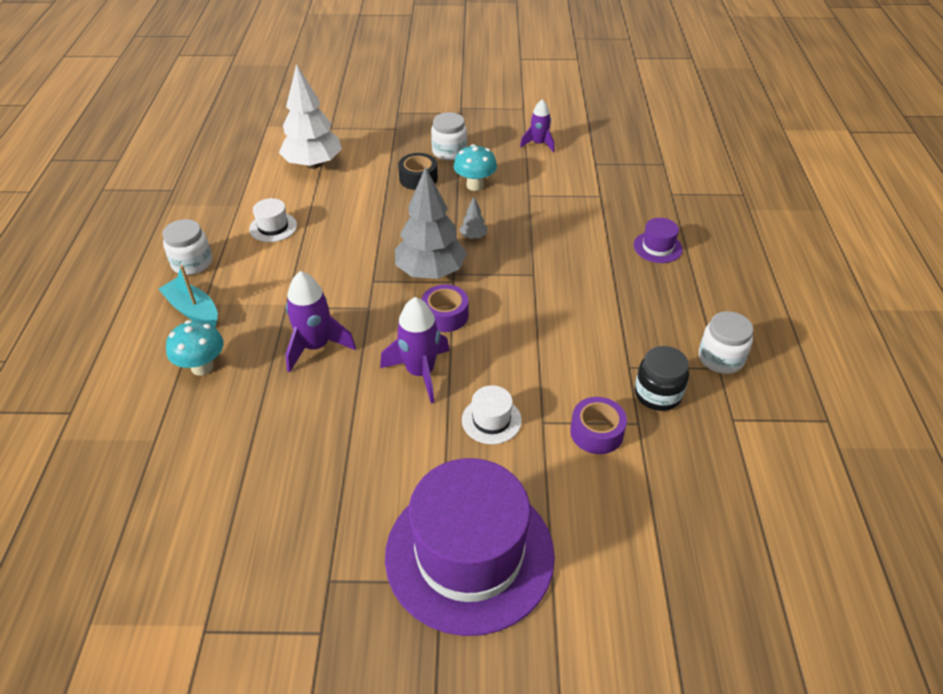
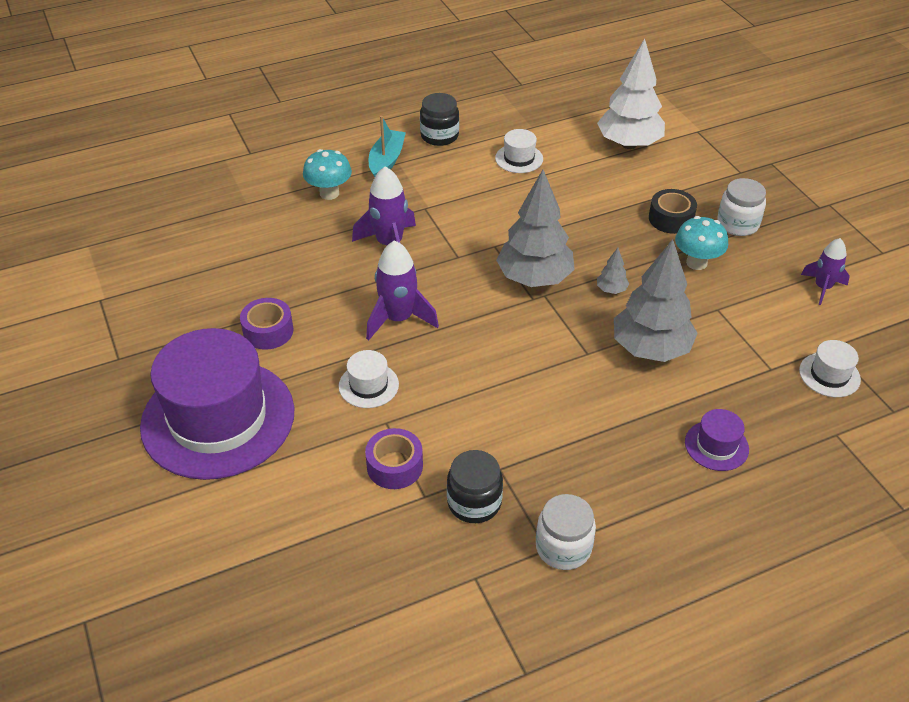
camera: 65 degrees right, 0 degrees up
white jar [162,219,212,275] -> black jar [420,93,459,146]
purple tape [421,284,469,332] -> purple tape moved to [240,298,293,350]
none -> grey tree [614,239,698,362]
none -> white hat [799,340,861,397]

